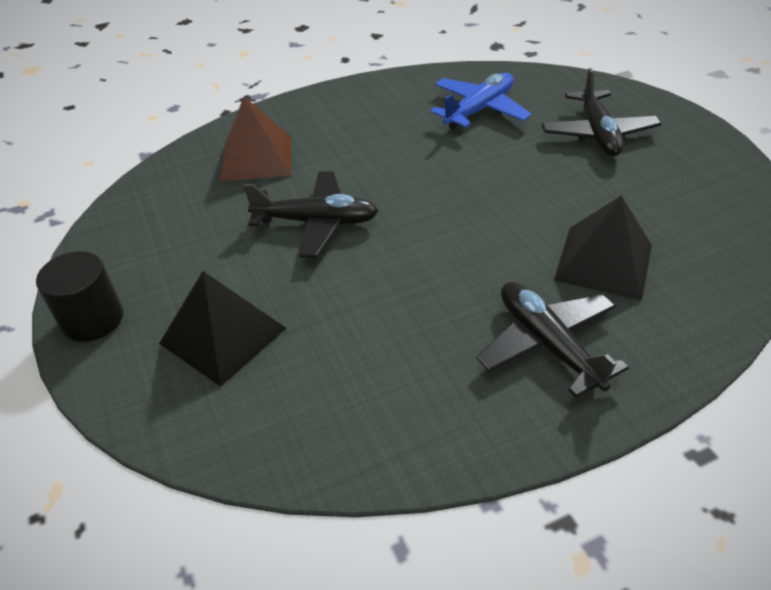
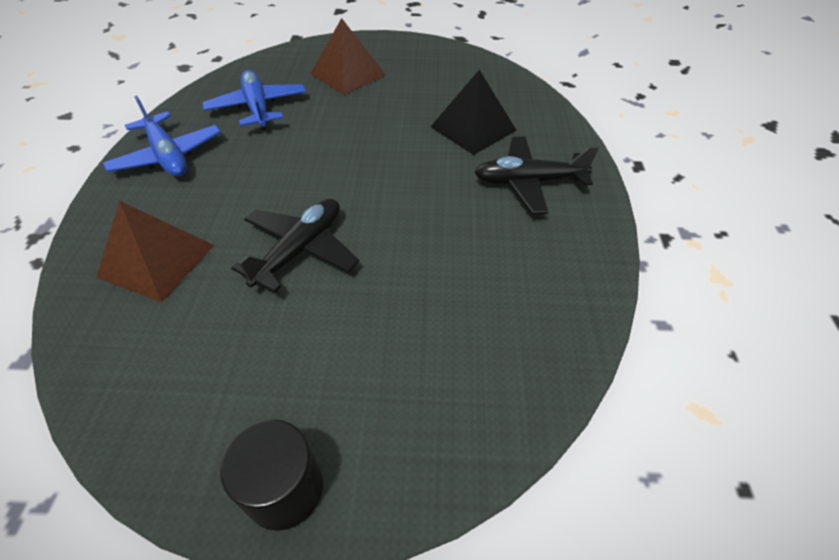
camera: 65 degrees left, 5 degrees up
black pyramid [159,271,286,386] -> none
black plane [541,68,661,156] -> brown pyramid [310,18,386,95]
none -> blue plane [103,96,221,177]

